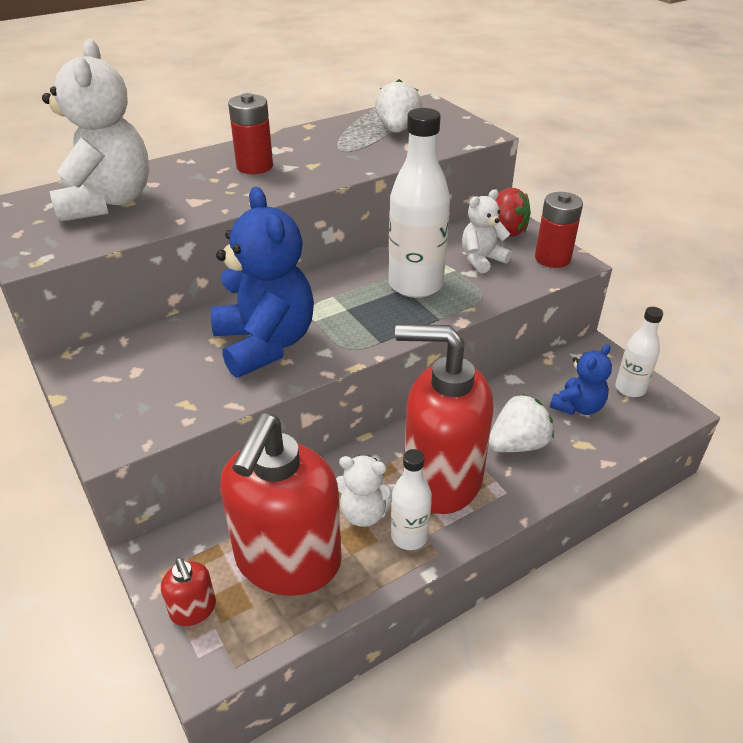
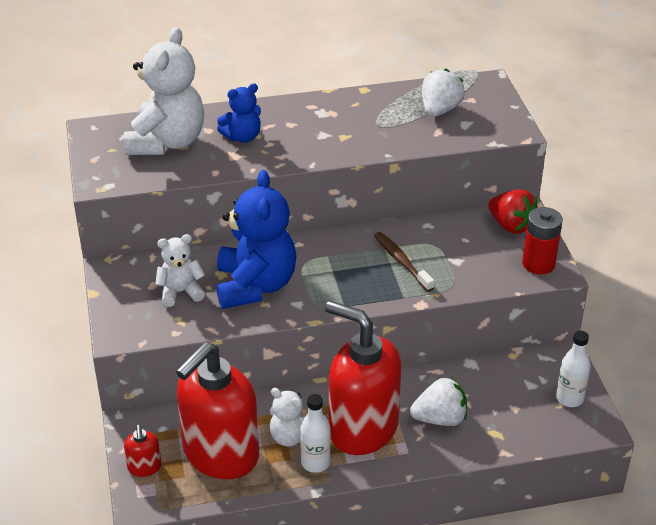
camera: 20 degrees right, 0 degrees up
red battery [228,93,273,174] -> none
white bottle [389,108,450,298] -> brown toothbrush [374,232,434,292]
white teddy bear [462,189,512,274] -> white teddy bear moved to [155,234,205,307]
blue teddy bear [550,344,612,415] -> blue teddy bear moved to [217,83,261,143]

